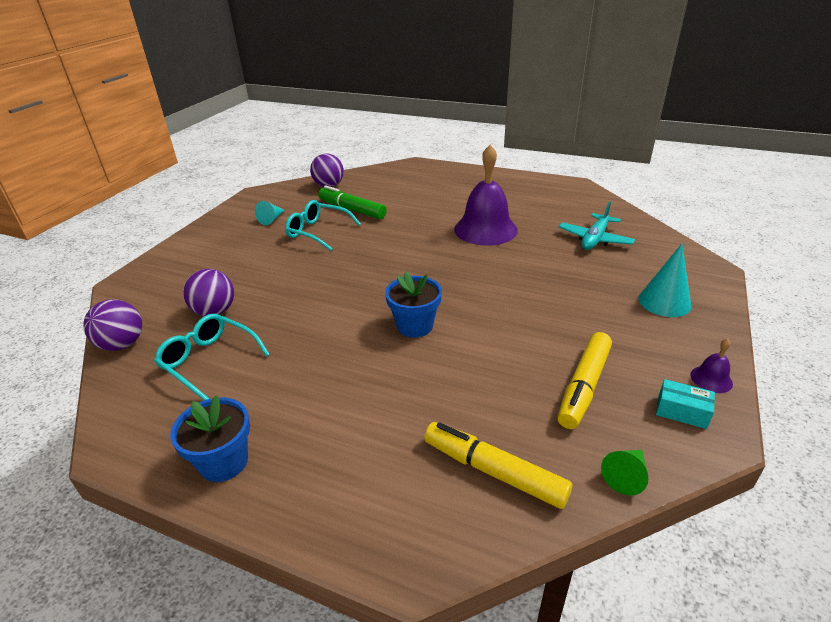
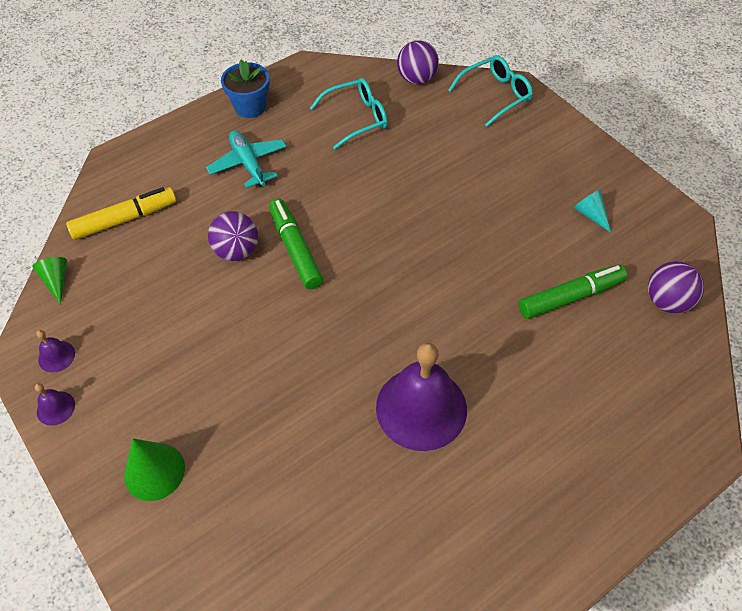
camera: 120 degrees right, 20 degrees up
purple ball [183,269,234,316] -> purple ball moved to [208,211,258,261]
turquoise glasses [285,200,361,251] -> turquoise glasses moved to [448,55,533,127]
blue flower pot [385,271,442,338] -> green marker [269,199,323,289]
yellow marker [557,332,612,429] -> none
turquoise plane [559,201,635,250] -> turquoise plane moved to [206,130,287,188]
turquoise cone [638,244,692,317] -> green cone [124,438,185,501]
turquoise box [656,379,715,429] -> purple bell [36,330,75,373]

